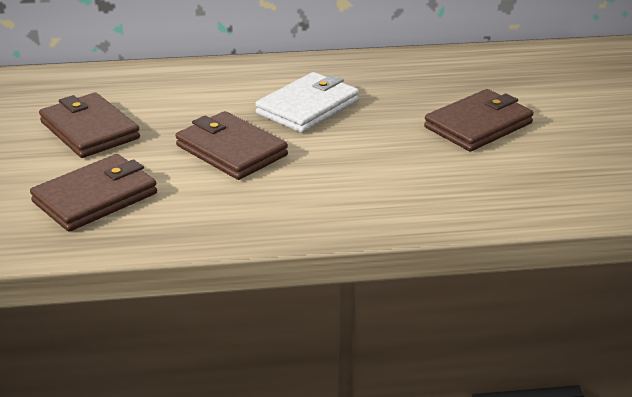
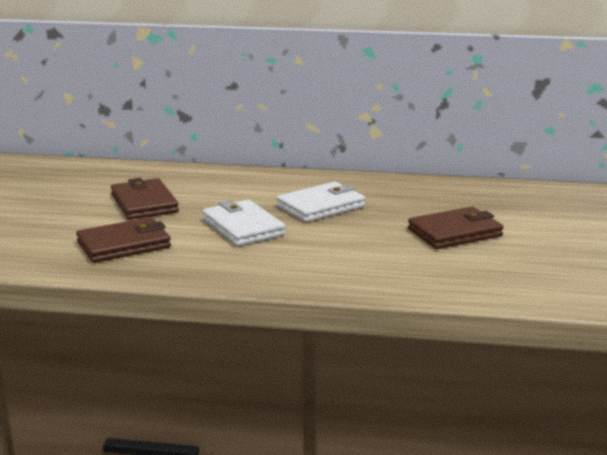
camera: 15 degrees right, 10 degrees down
brown wallet [175,111,288,180] -> white wallet [203,200,286,246]

